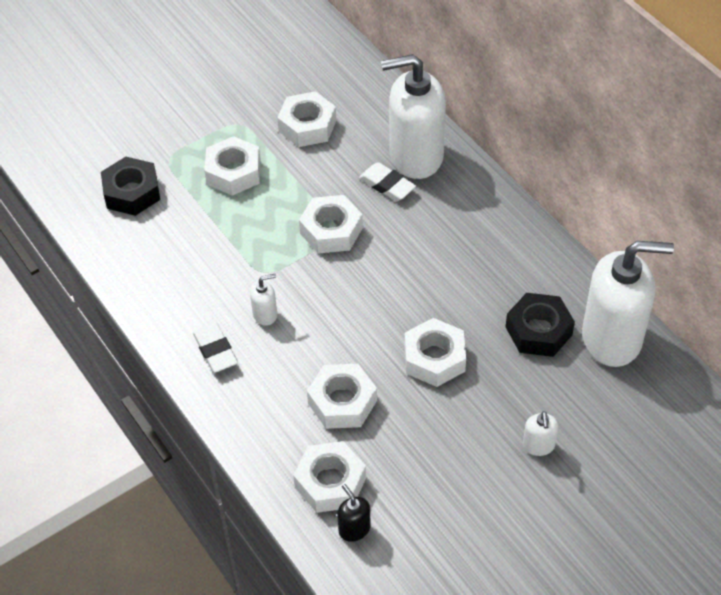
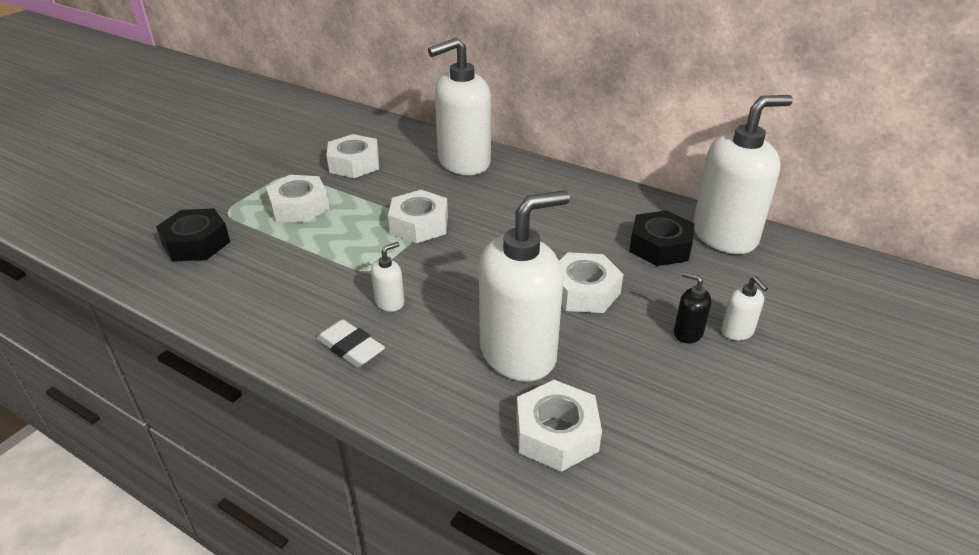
camera: 25 degrees left, 15 degrees down
white nut [307,364,377,429] -> white soap dispenser [479,190,570,382]
black soap dispenser [337,484,371,542] -> black soap dispenser moved to [674,272,711,344]
white eraser [359,162,416,201] -> none

